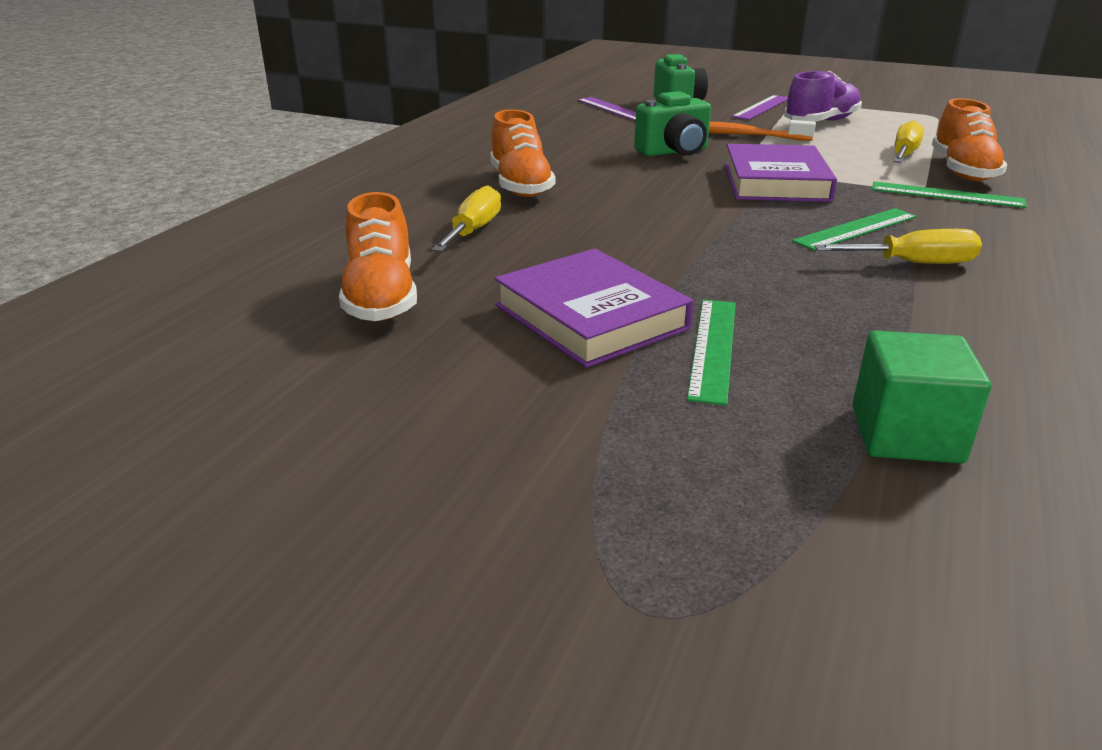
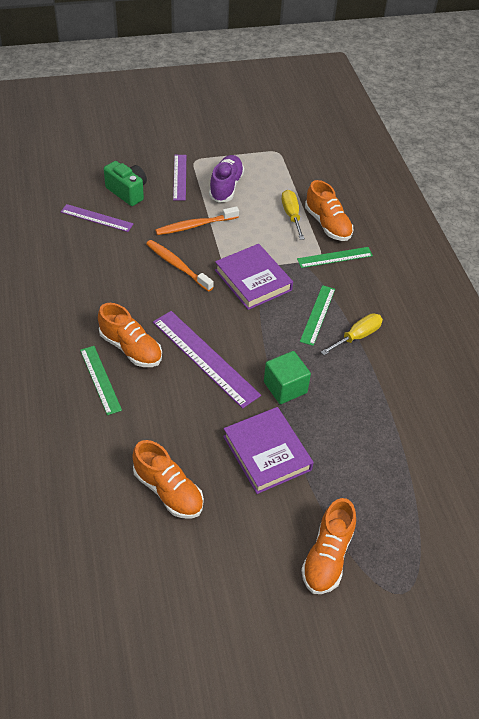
camera: 40 degrees left, 20 degrees up
yellow screwdriver [432,185,501,252] -> none
purple book [494,249,693,368] -> purple book turned 45 degrees clockwise [223,407,314,494]
green camera [634,91,711,156] -> orange toothbrush [146,240,214,292]
green ruler [687,299,736,406] -> green ruler moved to [80,346,122,415]
green cube [853,331,991,464] -> green cube moved to [264,351,311,404]
none -> purple ruler [153,311,261,409]
none -> orange shoe [301,498,356,594]

